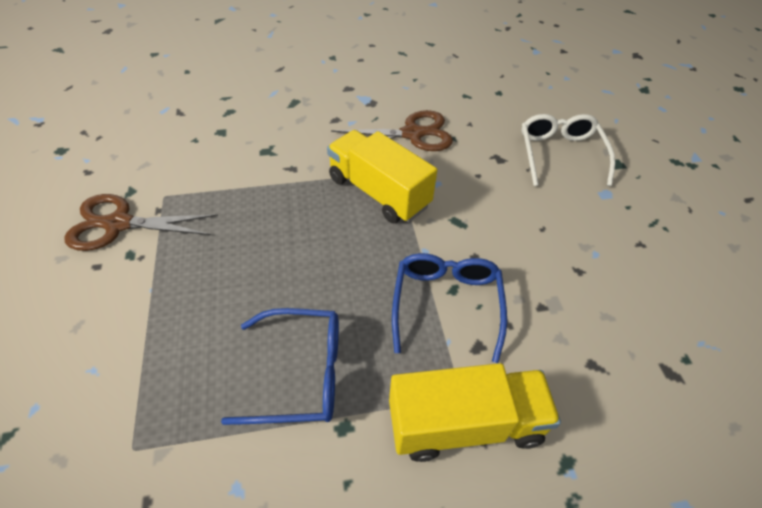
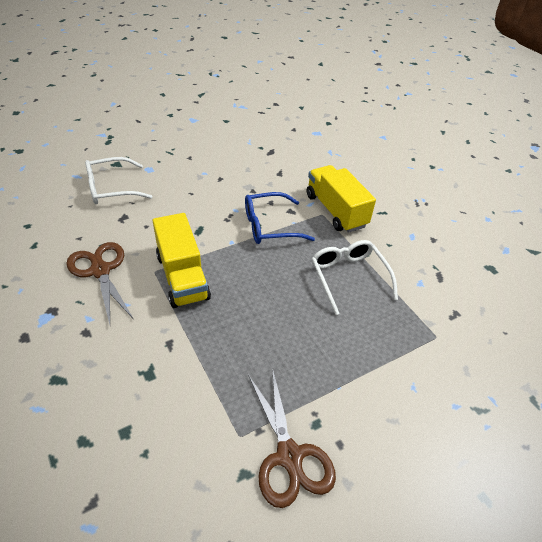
camera: 110 degrees left, 5 degrees down
blue glasses [221,308,339,425] -> white glasses [312,240,398,315]
yellow truck [327,130,437,223] -> yellow truck turned 45 degrees counterclockwise [153,213,211,308]

